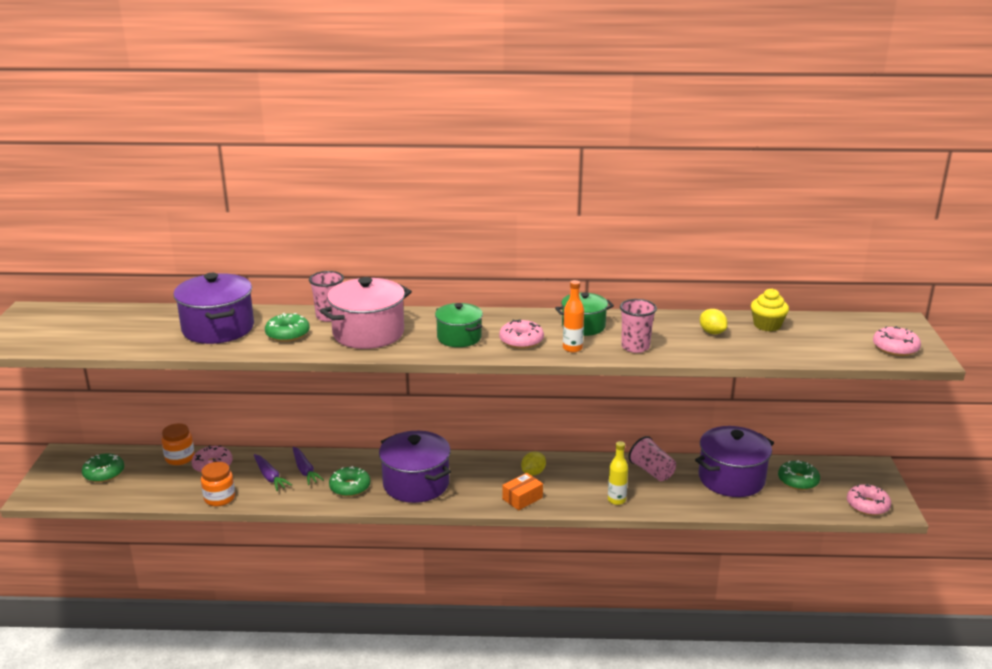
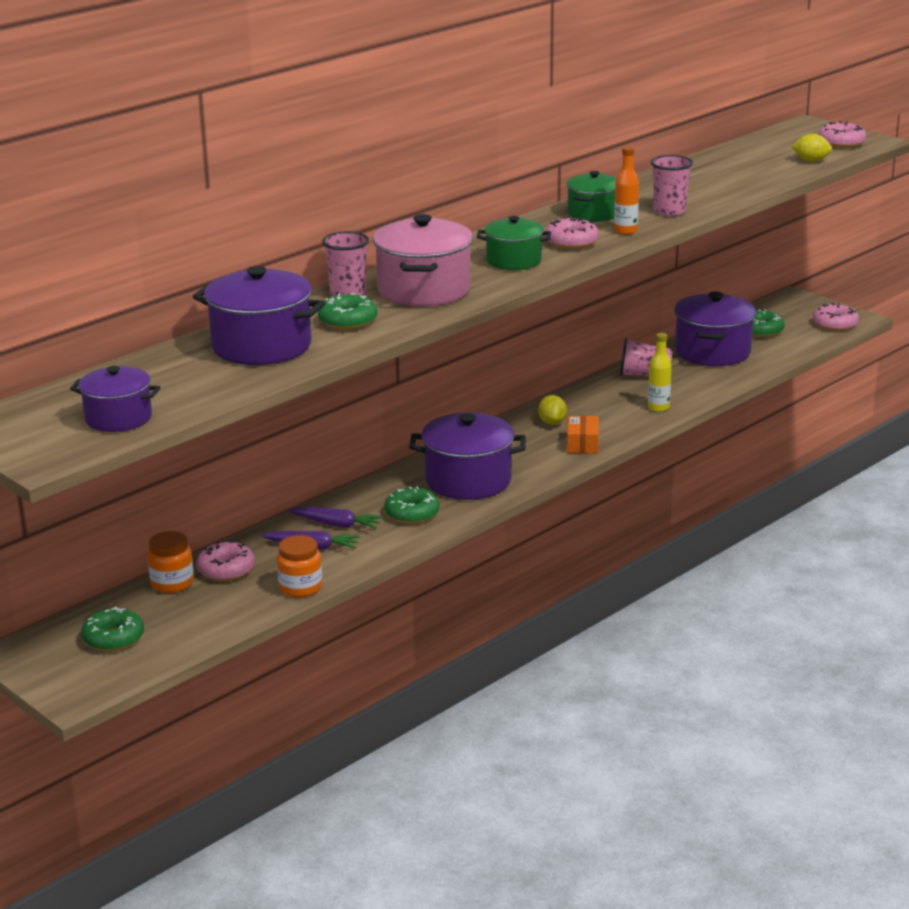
camera: 45 degrees left, 0 degrees up
yellow lemon [700,309,728,334] -> yellow lemon moved to [791,134,832,162]
yellow cupcake [751,288,789,331] -> none
none -> purple pot [70,366,161,432]

